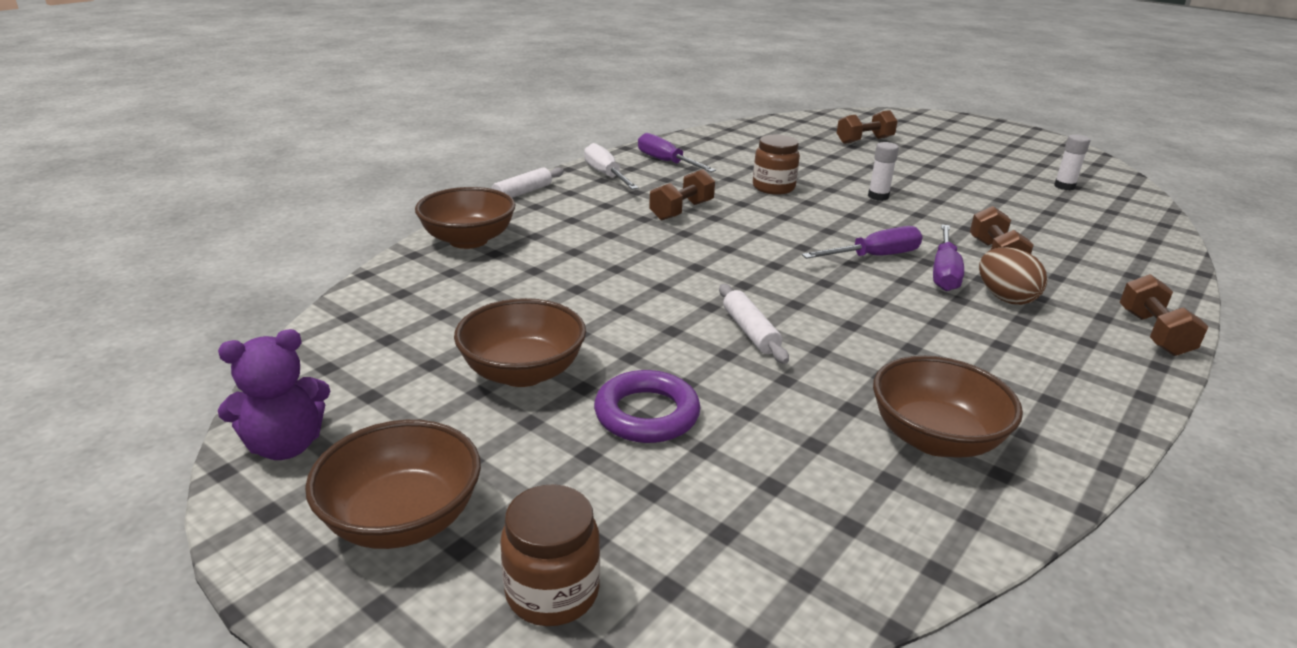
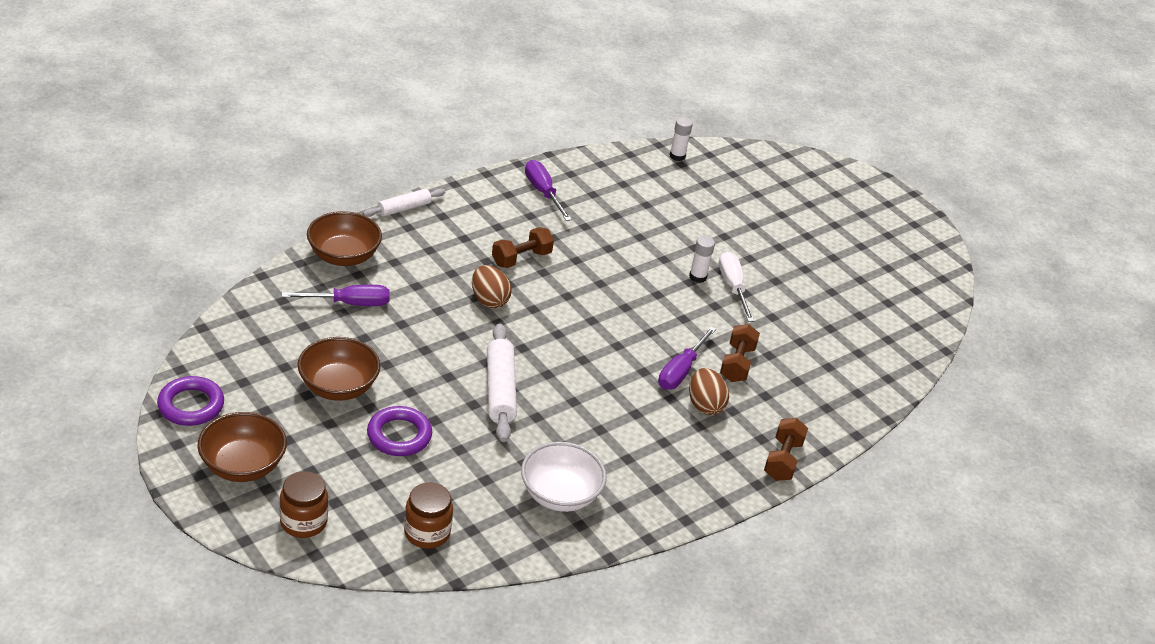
camera: 10 degrees right, 10 degrees up
purple teddy bear [218,329,330,460] -> purple ring [157,376,224,426]
white screwdriver [584,143,639,190] -> white screwdriver moved to [719,252,754,322]
white rolling pin [719,284,789,364] -> white rolling pin [487,323,517,442], size x1.58
brown jar [753,135,800,195] -> brown jar moved to [404,482,453,549]
purple screwdriver [802,226,923,259] -> purple screwdriver moved to [282,285,390,306]
brown dumbbell [837,110,898,144] -> none
brown bowl [873,356,1023,458] -> white bowl [521,442,607,512]
white glue stick [1054,134,1091,190] -> white glue stick moved to [670,117,693,161]
none -> brown egg [472,265,511,308]

